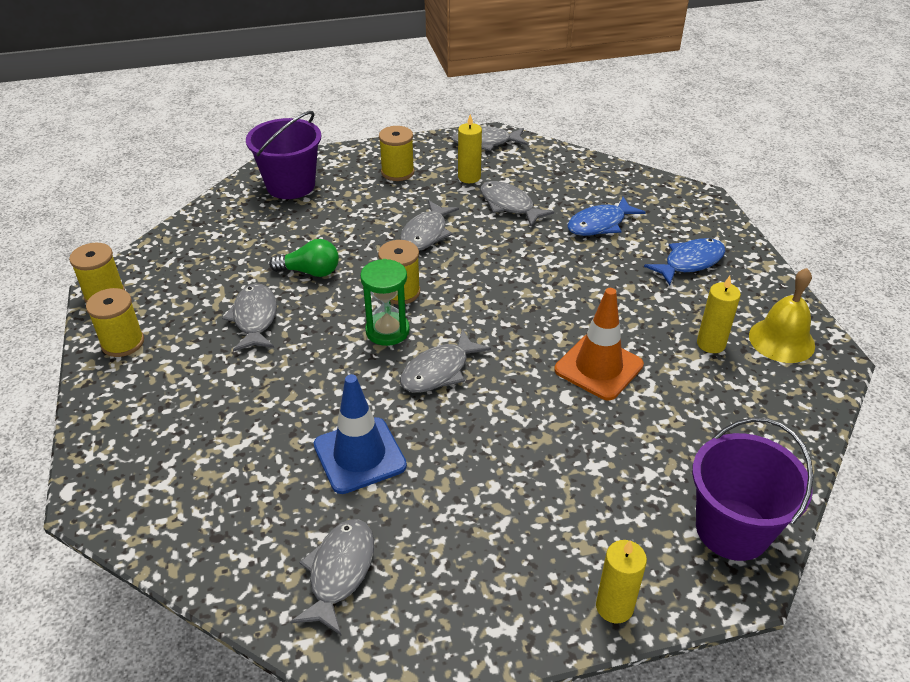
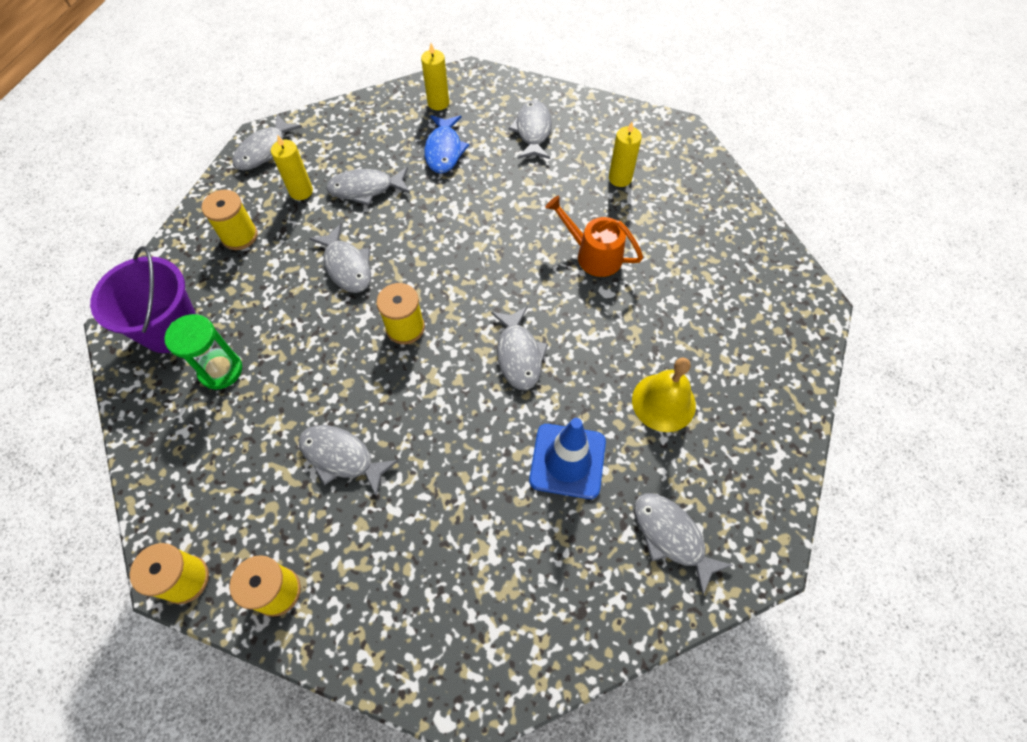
camera: 55 degrees left, 20 degrees up
green light bulb [269,239,339,277] -> none
green hourglass [360,259,410,346] -> green hourglass moved to [164,314,242,390]
orange traffic cone [554,288,644,401] -> orange watering can [545,195,643,277]
yellow candle [596,540,647,623] -> yellow candle moved to [421,43,449,110]
blue fish [644,238,725,286] -> grey fish [508,100,552,159]
purple bucket [692,418,813,561] -> none
yellow bell [749,268,815,363] -> yellow bell moved to [632,357,696,432]

